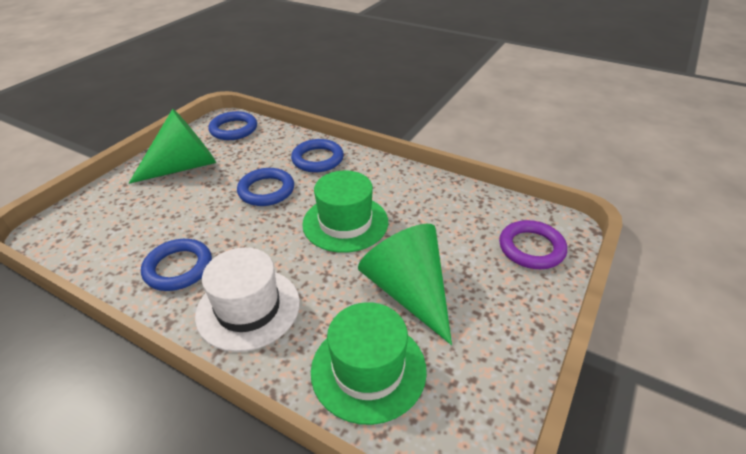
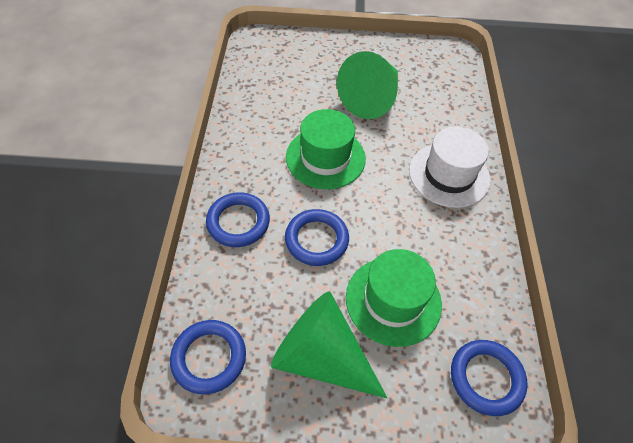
camera: 120 degrees left, 15 degrees up
blue ring [141,239,212,291] -> blue ring moved to [451,340,528,416]
green hat [311,302,427,425] -> green hat moved to [346,249,442,347]
purple ring [499,220,567,269] -> none

